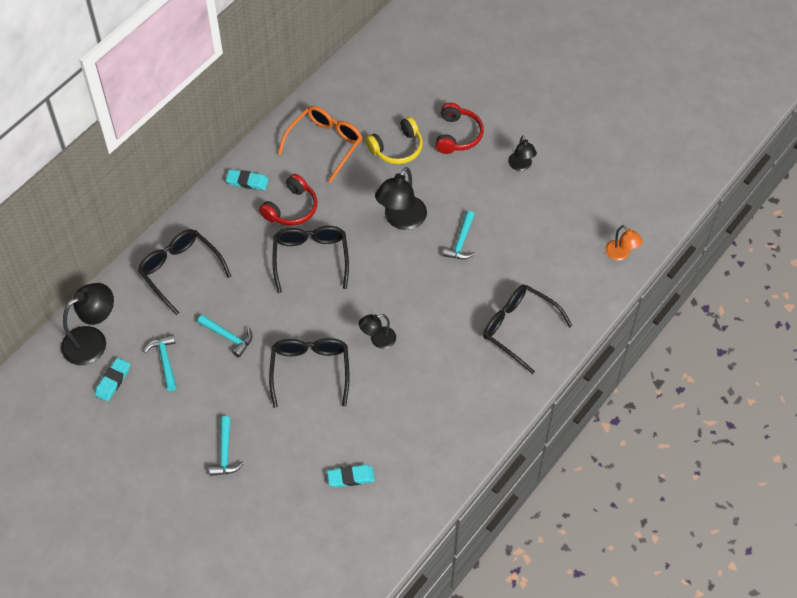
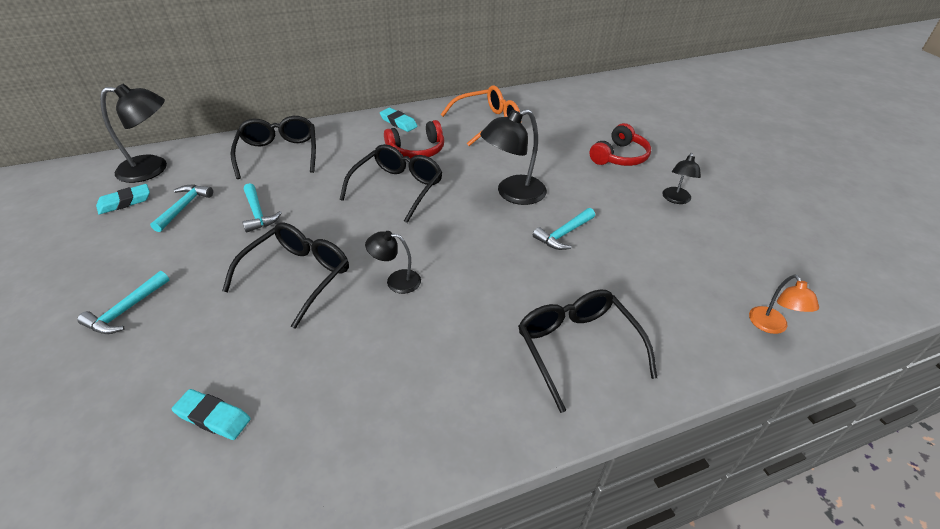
camera: 30 degrees right, 15 degrees down
yellow headphones [366,117,423,164] -> none

